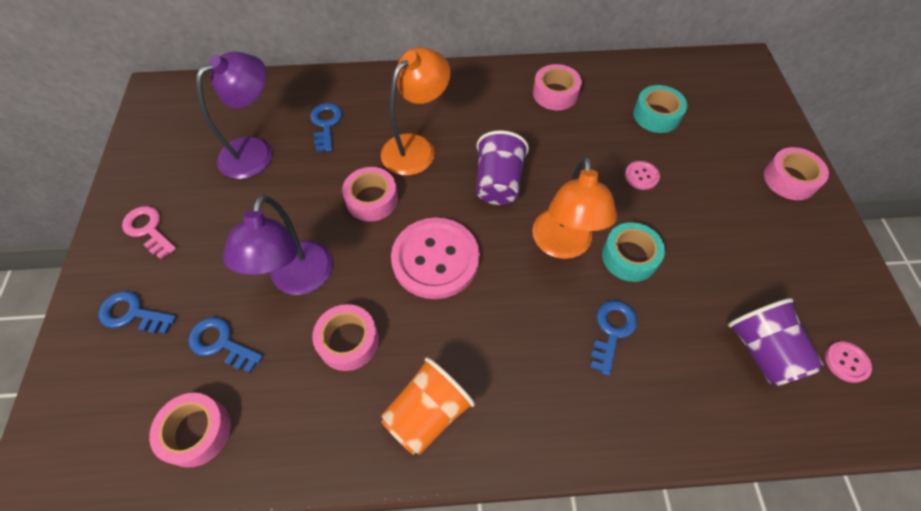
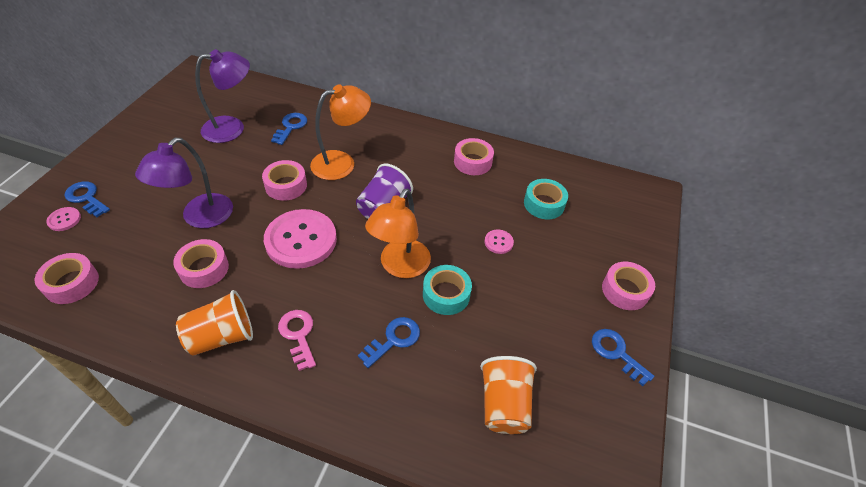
camera: 20 degrees right, 10 degrees down
pink key [122,206,177,259] -> pink key moved to [278,310,316,371]
blue key [188,317,263,373] -> blue key moved to [592,329,654,386]
purple cup [728,298,824,386] -> orange cup [480,356,537,434]
pink button [825,342,872,383] -> pink button moved to [46,207,81,231]

